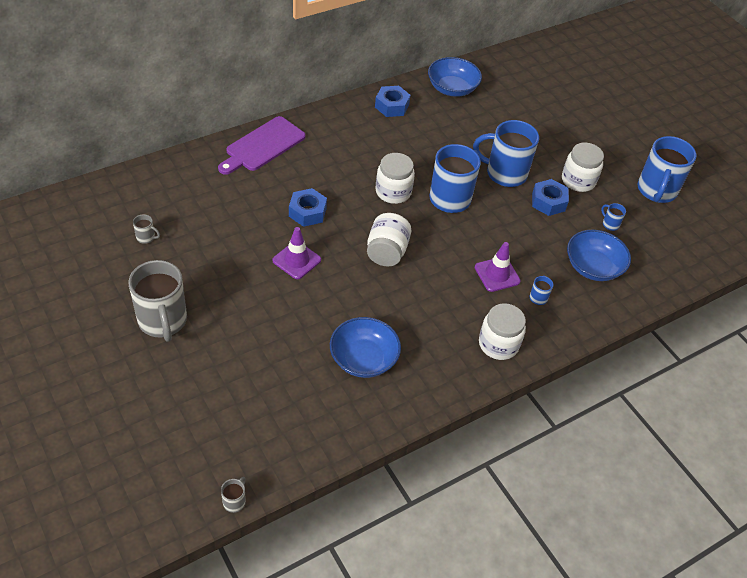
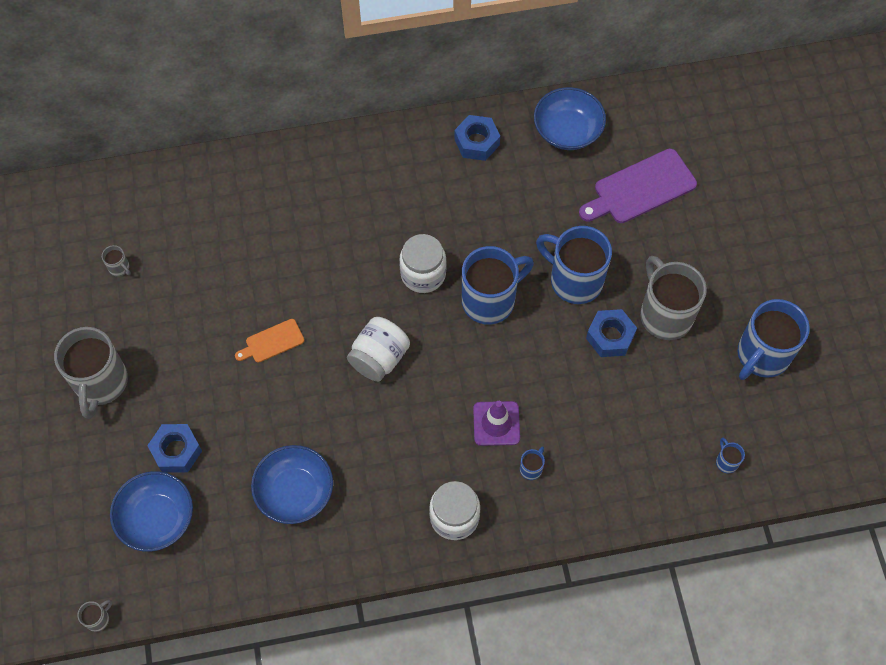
camera: 25 degrees right, 15 degrees up
purple cutting board [218,116,305,175] -> purple cutting board moved to [579,149,697,223]
purple traffic cone [272,227,321,279] -> orange cutting board [235,319,304,363]
blue nut [289,188,327,227] -> blue nut moved to [147,424,202,473]
white jar [562,143,604,192] -> grey mug [640,256,707,340]
blue bowl [567,230,631,281] -> blue bowl moved to [110,471,193,552]
blue mug [601,203,626,231] -> blue mug moved to [716,438,745,473]

